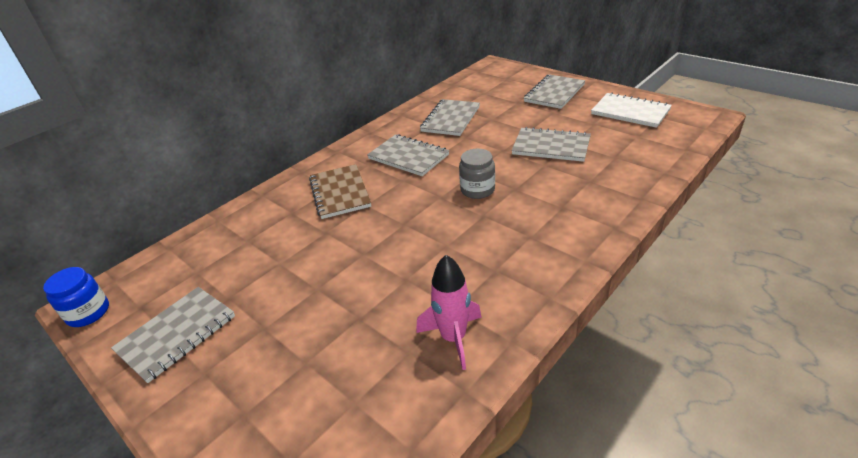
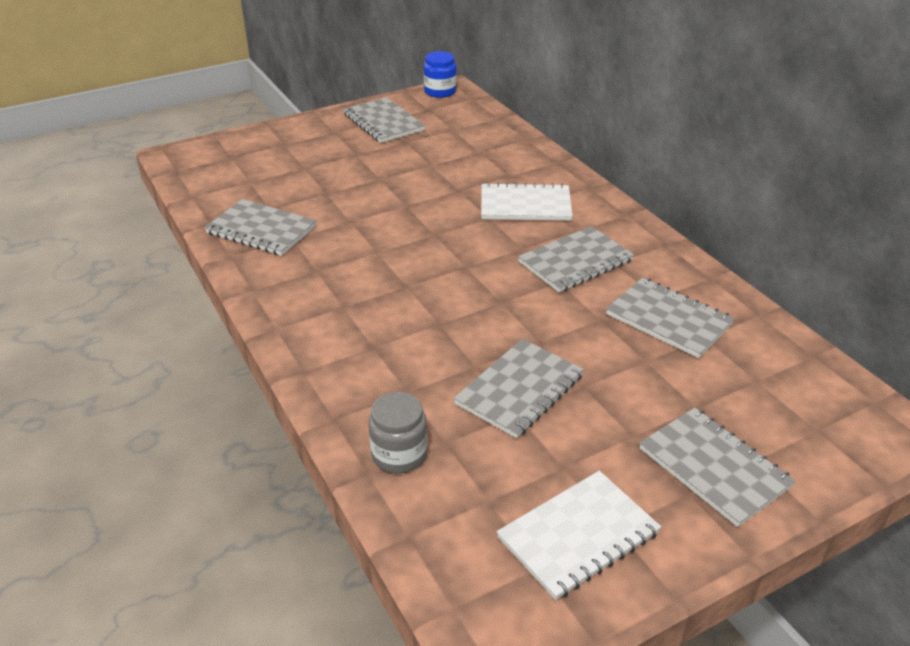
camera: 105 degrees right, 0 degrees up
brown notebook [309,164,371,219] -> white notebook [481,182,573,221]
pink rocket [416,255,482,370] -> grey notebook [204,199,317,256]
grey jar [459,149,495,199] -> grey jar moved to [368,392,427,473]

